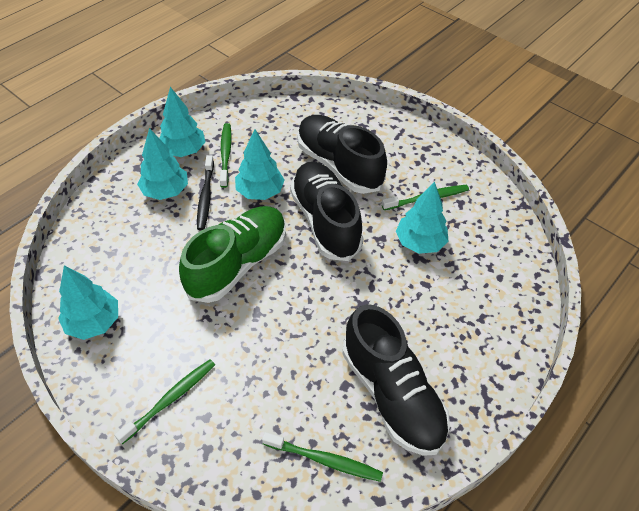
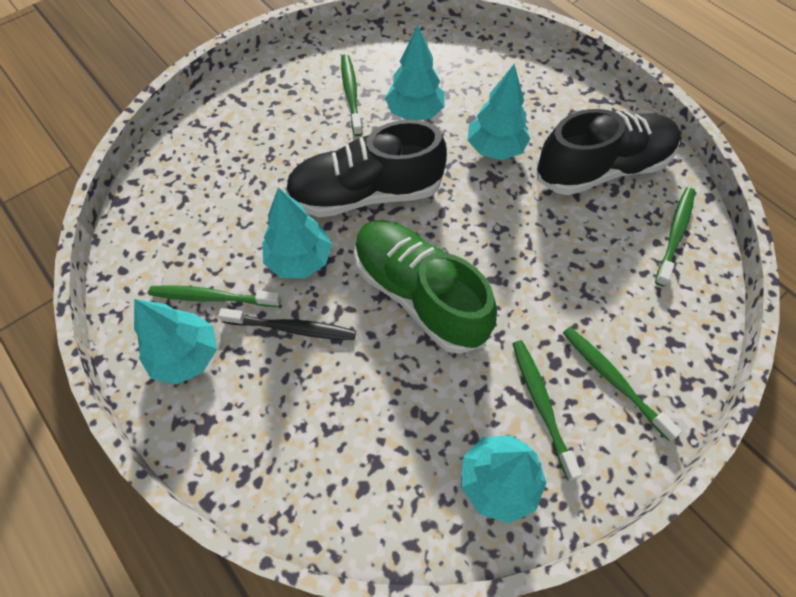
camera: 80 degrees left, 10 degrees up
turquoise tree [137,128,188,200] -> turquoise tree moved to [468,64,530,160]
black shoe [297,115,387,194] -> none
none -> green toothbrush [512,340,582,481]

